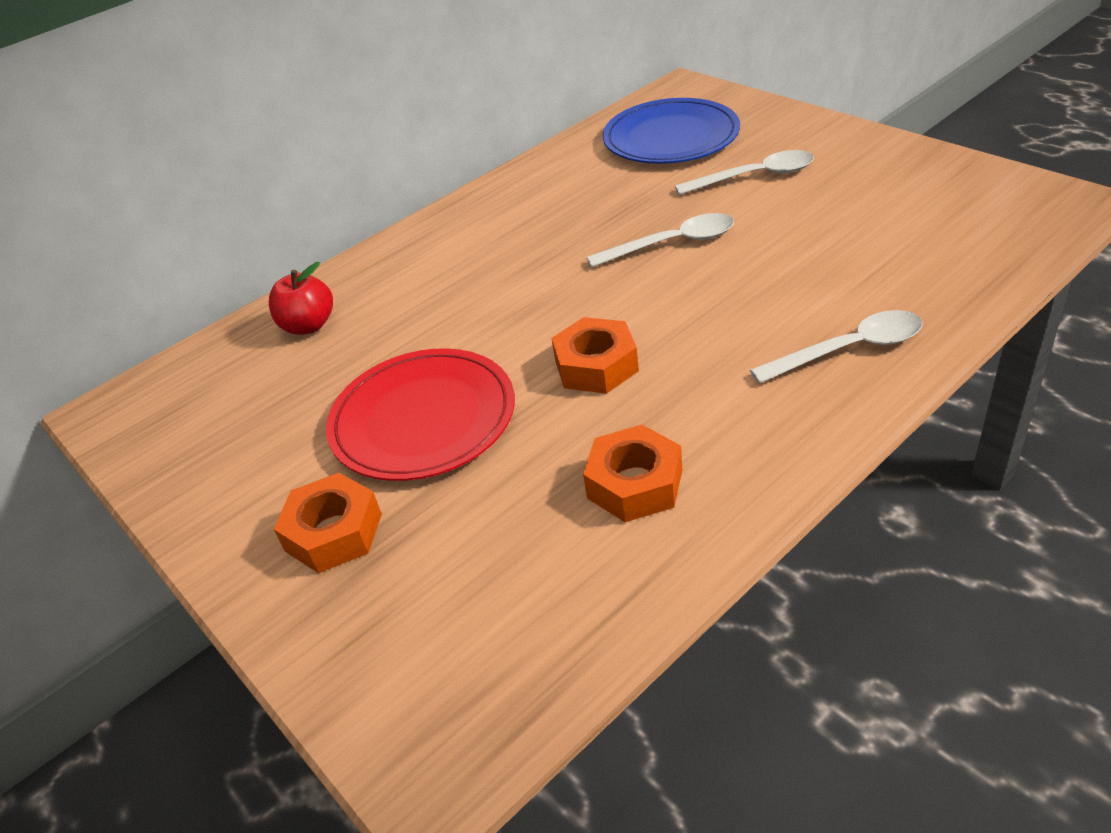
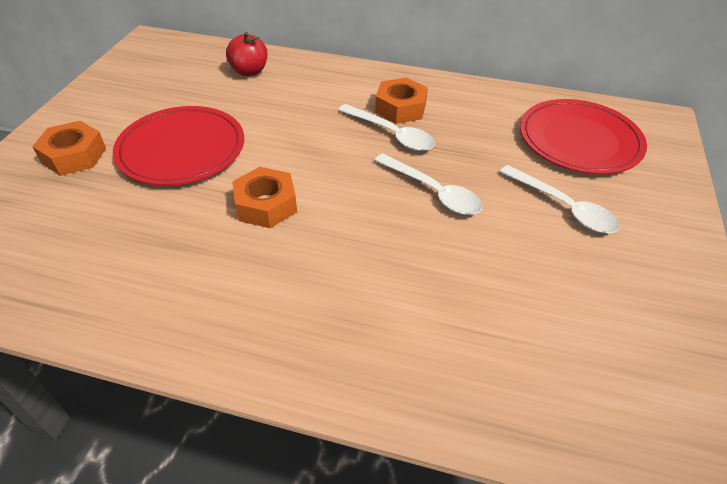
camera: 50 degrees right, 5 degrees up
orange nut [583,425,682,522] -> orange nut moved to [375,78,428,124]
blue plate [603,98,740,164] -> red plate [520,99,647,174]
white spoon [750,310,922,383] -> white spoon moved to [338,104,435,151]

